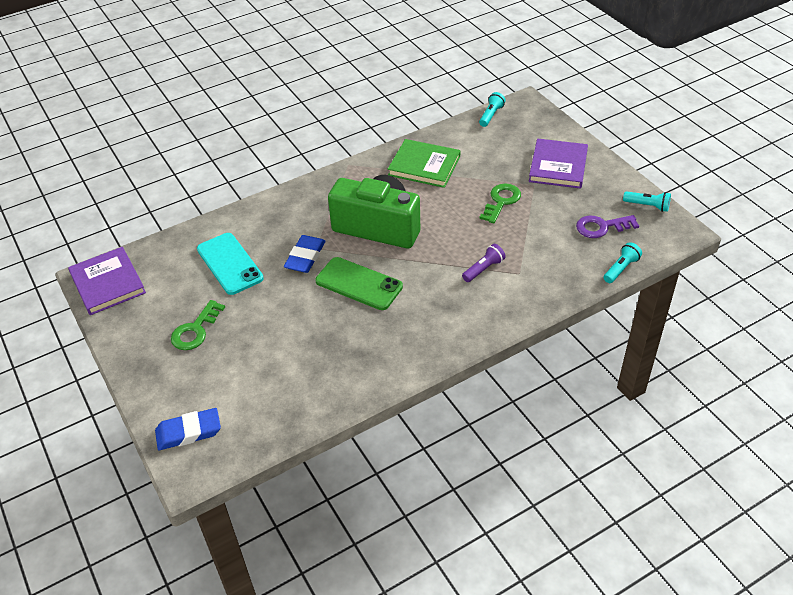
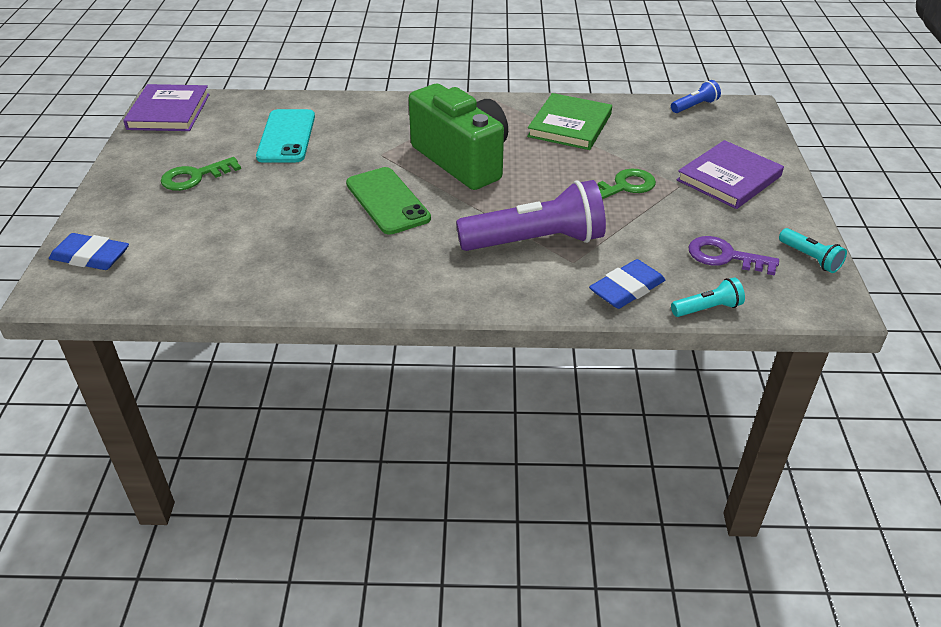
camera: 30 degrees right, 5 degrees down
blue eraser [284,235,326,273] -> blue eraser moved to [589,259,665,309]
green book [388,139,461,188] -> green book turned 60 degrees clockwise [527,93,612,150]
purple flashlight [462,244,506,282] -> purple flashlight [456,180,606,251], size x2.21
turquoise flashlight [479,92,506,127] -> blue flashlight [671,80,721,113]

